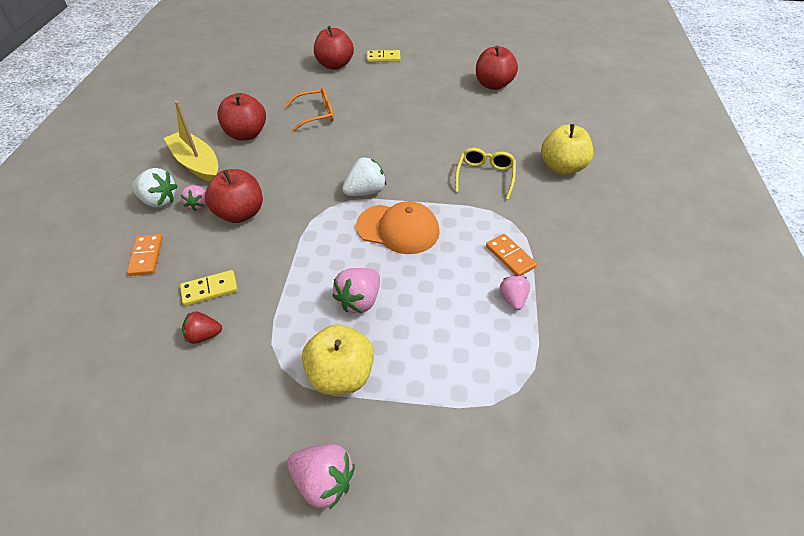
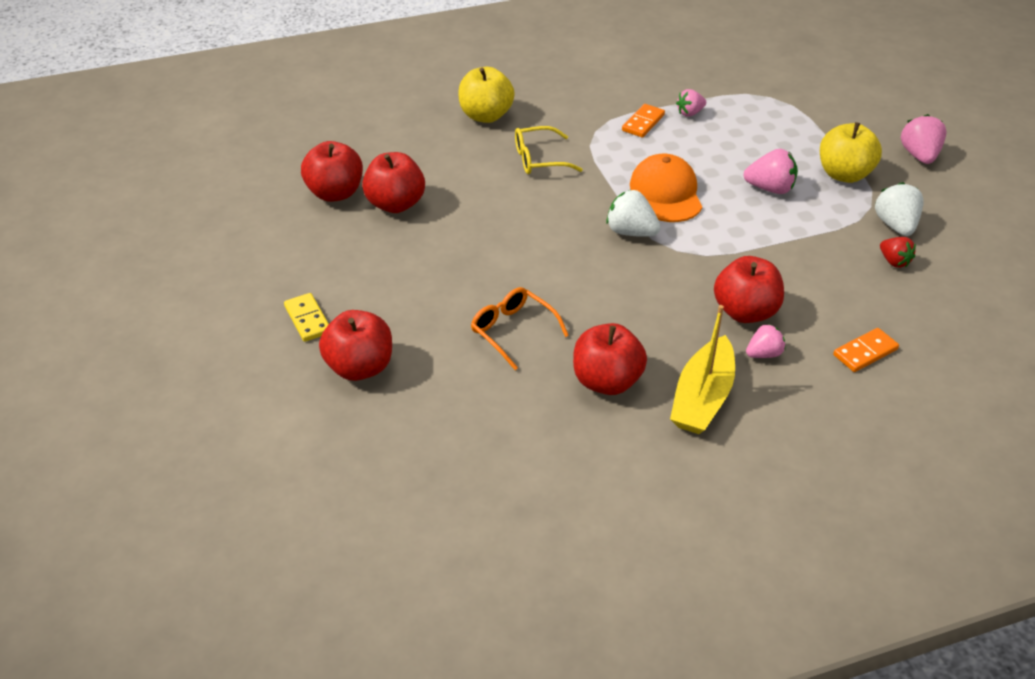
camera: 115 degrees left, 5 degrees down
white strawberry [132,168,178,208] -> white strawberry moved to [875,182,924,236]
yellow domino [180,270,238,306] -> none
none -> red apple [362,152,425,213]

